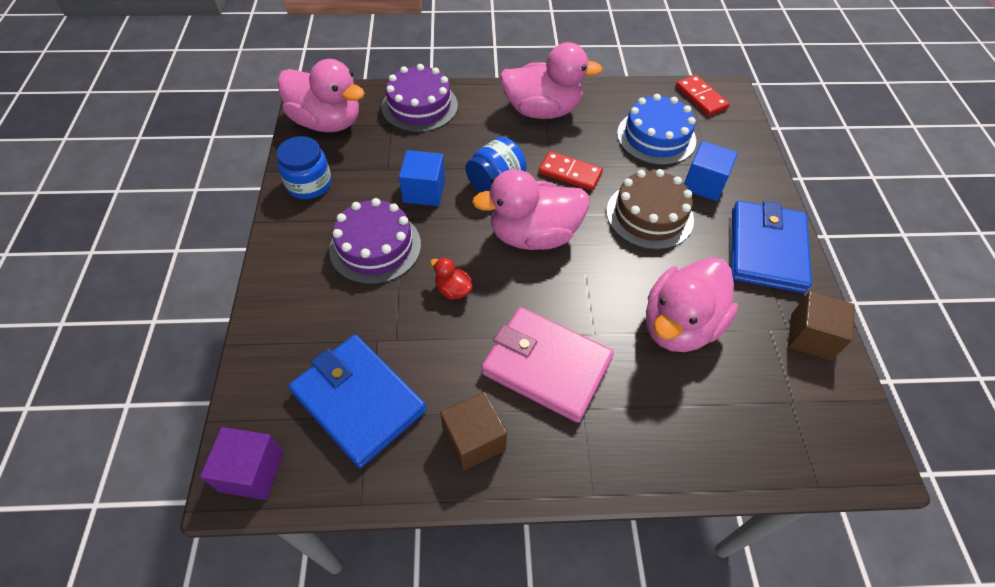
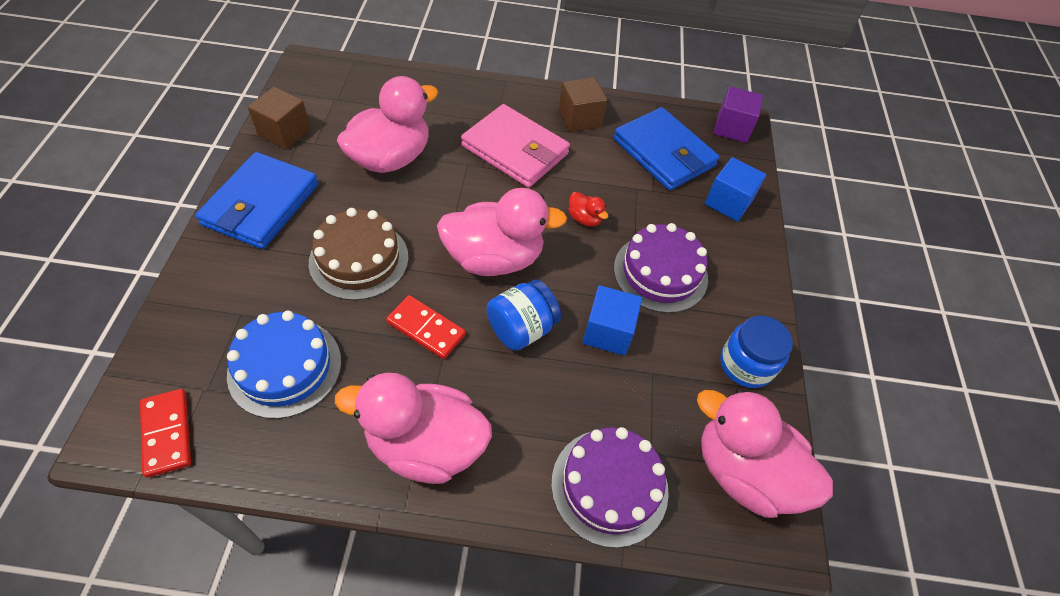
camera: 175 degrees left, 0 degrees up
blue cube [684,141,738,201] -> blue cube moved to [705,157,766,222]

